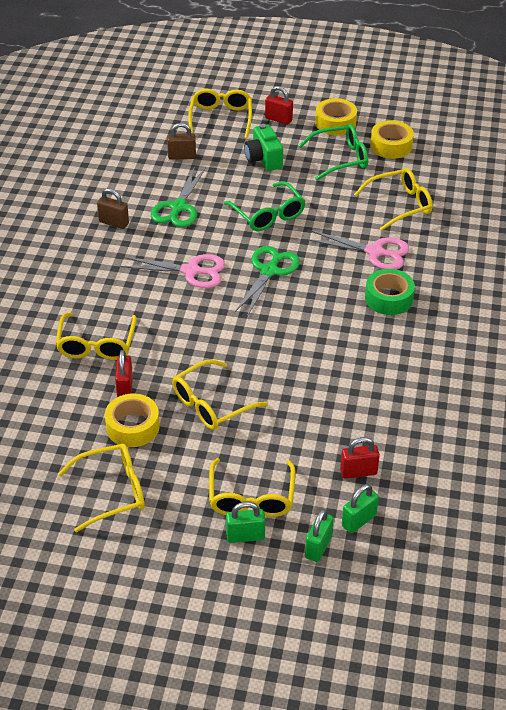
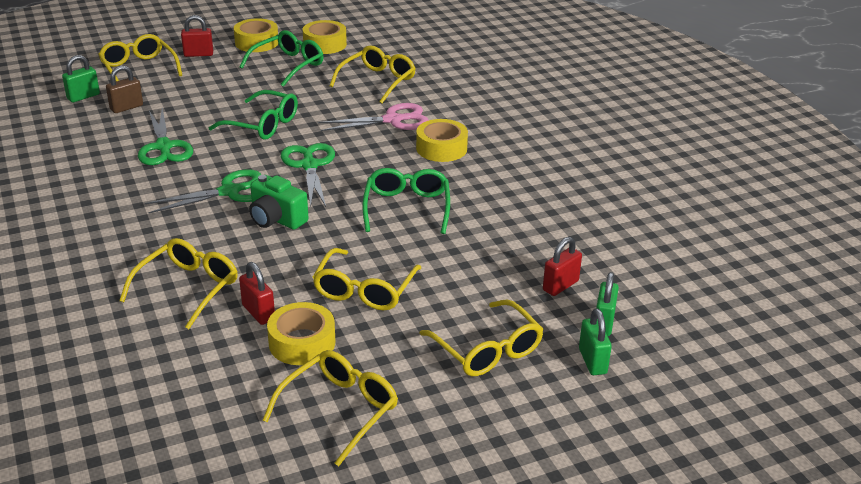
camera: 35 degrees left, 10 degrees down
yellow glasses [56,312,137,360] -> yellow glasses turned 120 degrees counterclockwise [119,238,238,329]
brown padlock [97,188,129,229] -> none
pink scissors [120,254,225,288] -> green scissors [145,169,261,213]
green padlock [226,501,265,543] -> green padlock moved to [62,55,100,102]
green camera [244,124,283,171] -> green camera moved to [249,175,309,230]
green tape [365,269,415,315] -> yellow tape [416,119,468,162]
none -> green glasses [362,168,450,234]

